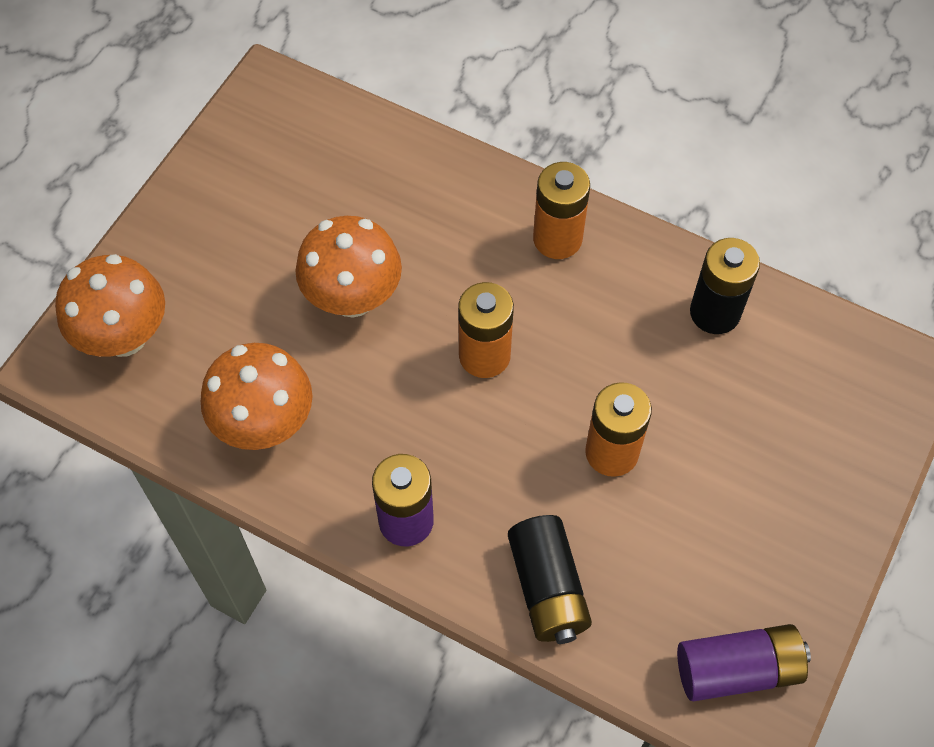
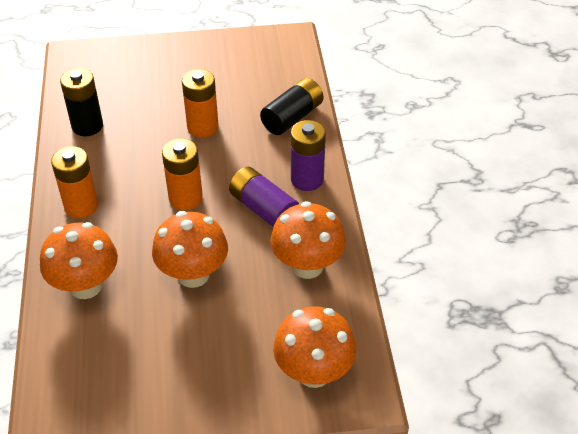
camera: 125 degrees left, 15 degrees down
purple battery [677,624,811,701] -> purple battery moved to [229,167,299,227]
none -> orange mushroom [40,222,118,299]

